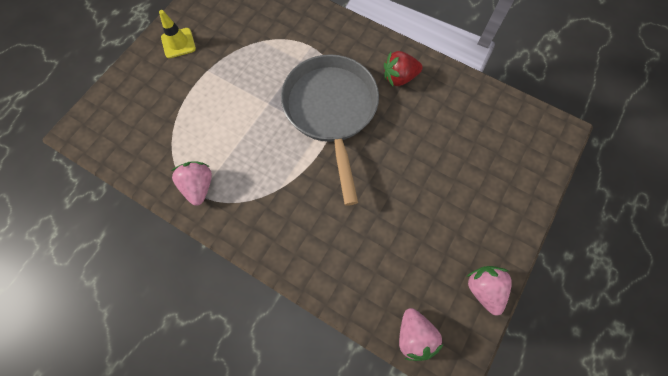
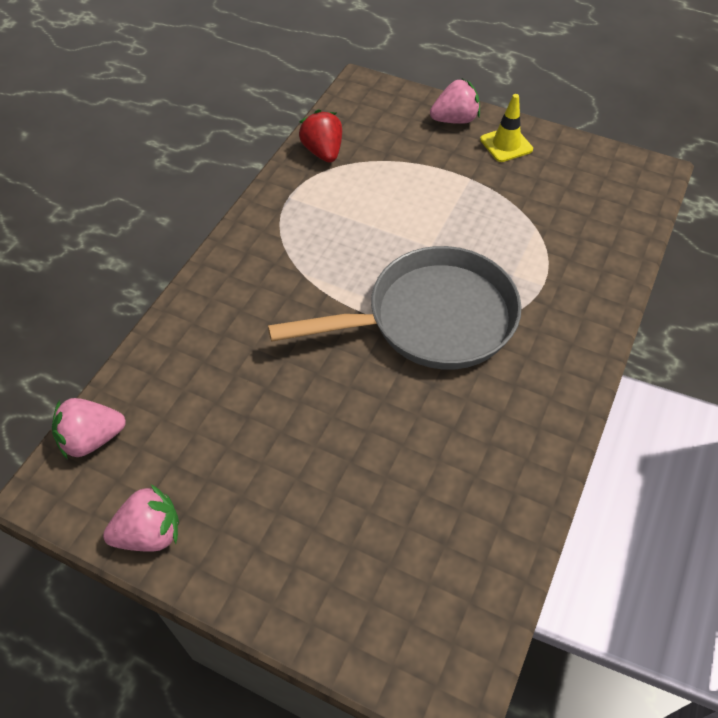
camera: 85 degrees right, 15 degrees down
pink strawberry [171,162,212,206] -> pink strawberry moved to [430,79,480,124]
red strawberry [384,51,423,86] -> red strawberry moved to [299,110,342,163]

